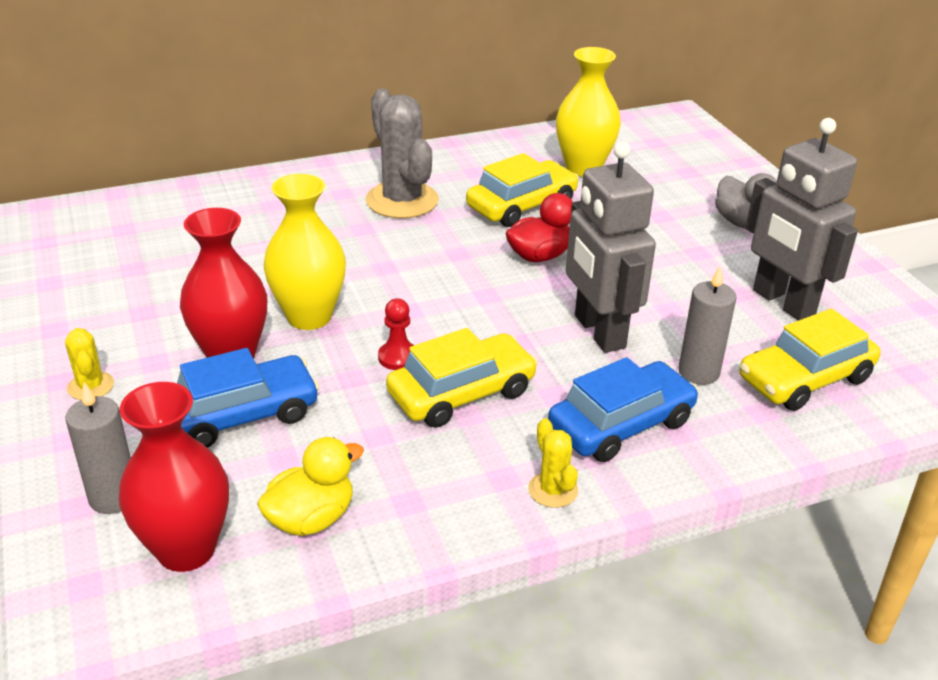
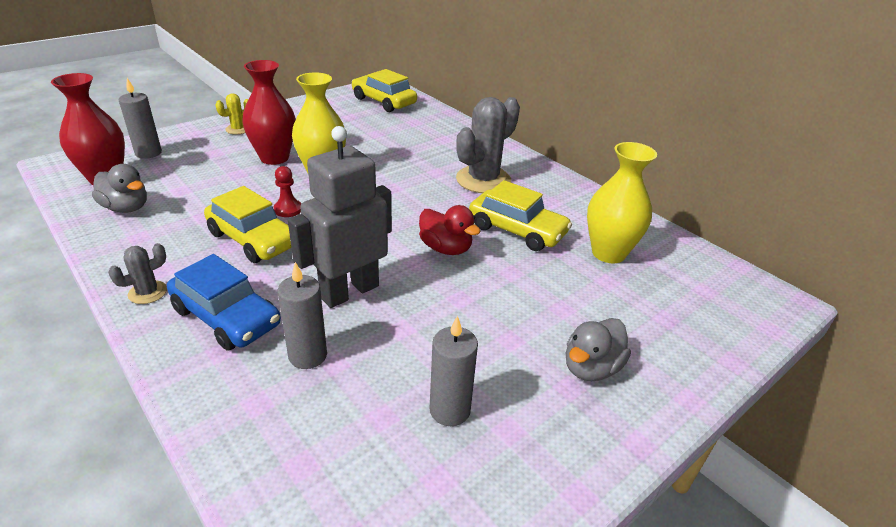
camera: 70 degrees right, 0 degrees up
blue car [177,348,320,448] -> none
yellow duck [257,437,364,536] -> grey duck [92,164,147,213]
yellow cactus [528,418,578,508] -> grey cactus [108,243,167,304]
yellow car [739,309,881,411] -> yellow car moved to [352,69,417,112]
grey robot [746,118,858,321] -> grey candle [429,316,478,426]

